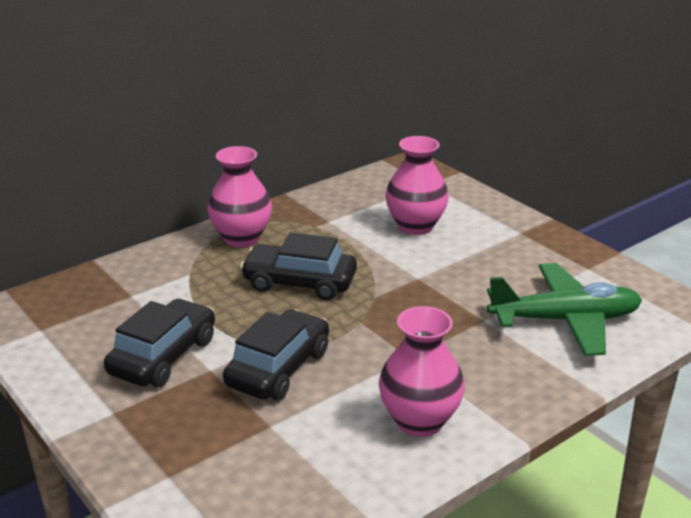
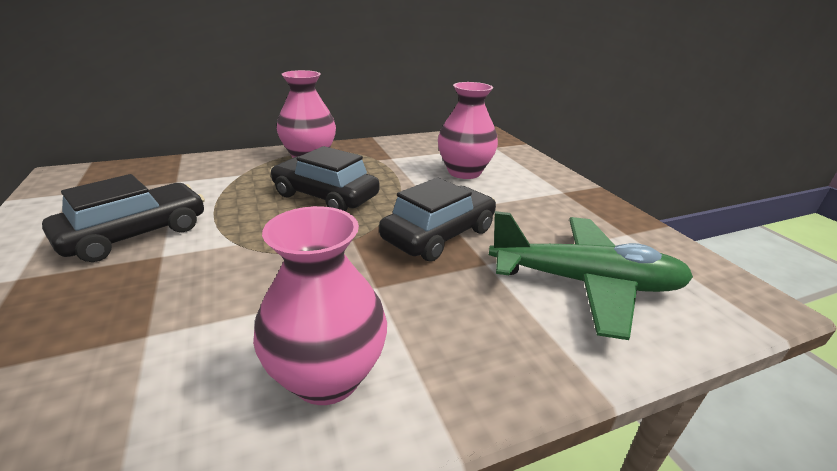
camera: 15 degrees right, 0 degrees up
black car [223,309,329,400] -> black car moved to [379,178,496,262]

